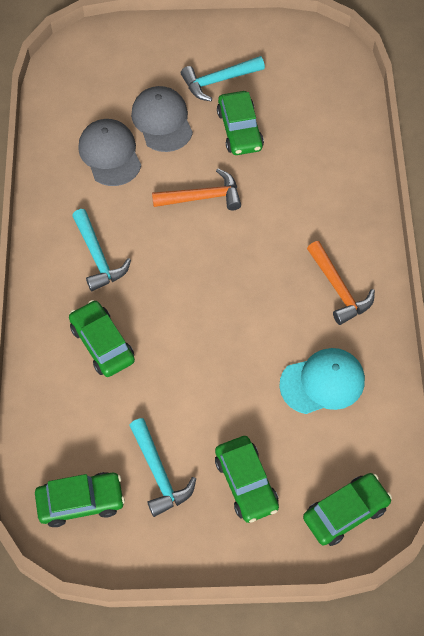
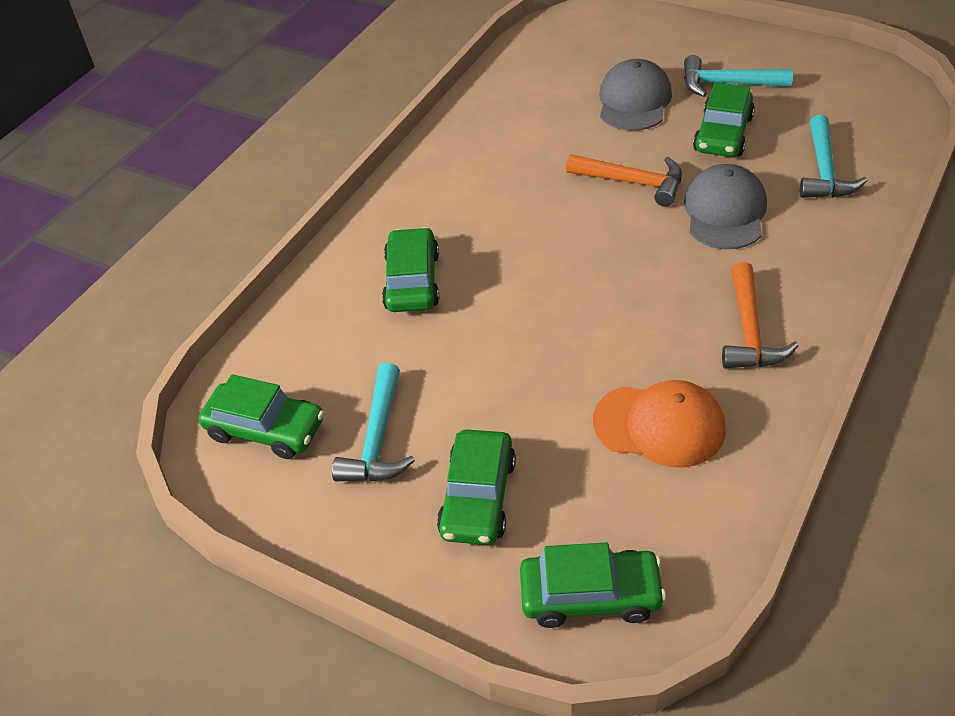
camera: 35 degrees right, 15 degrees down
turquoise hammer [72,209,131,291] -> turquoise hammer moved to [800,115,867,198]
grey cap [78,119,141,186] -> grey cap moved to [684,164,767,249]
turquoise cap [279,348,365,414] -> orange cap [593,380,726,468]

